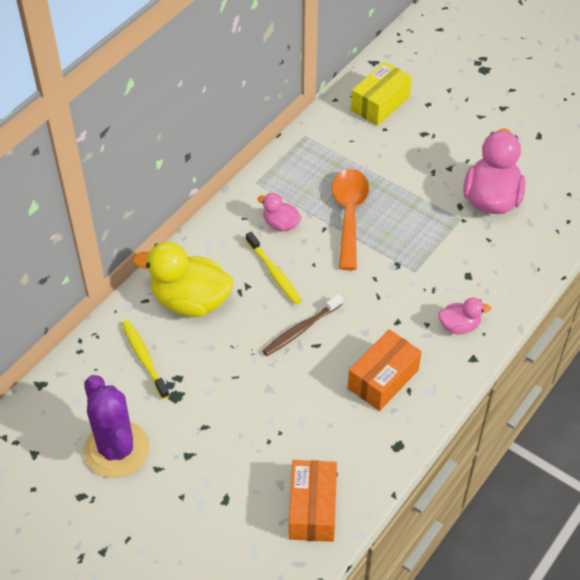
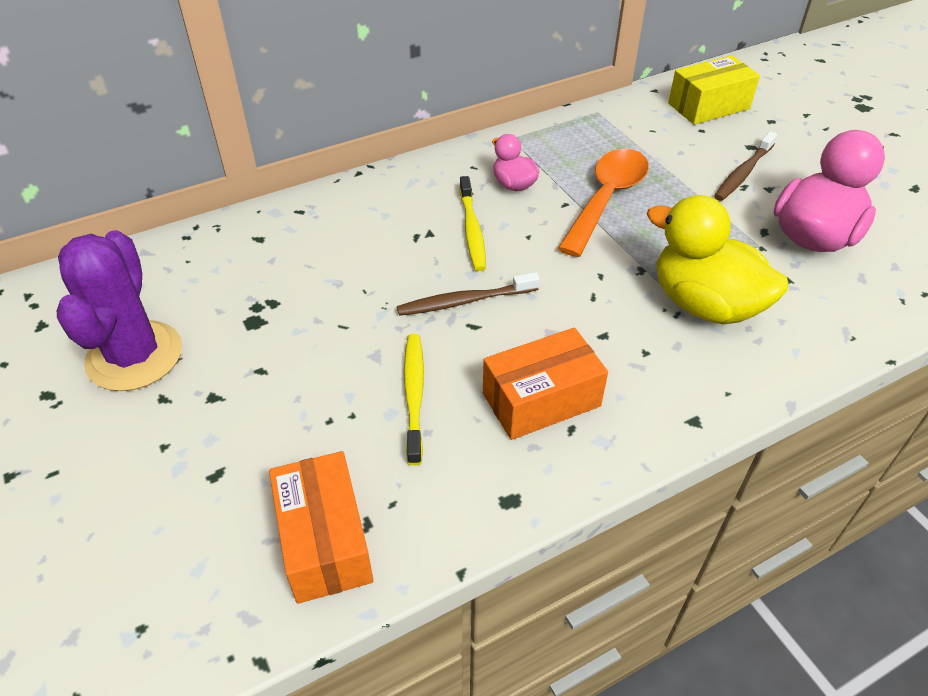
camera: 25 degrees right, 5 degrees down
yellow toothbrush [122,320,170,399] -> yellow toothbrush moved to [404,334,424,465]
yellow duck [133,242,233,317] -> yellow duck moved to [647,195,788,325]
orange box [289,460,337,542] -> orange box turned 45 degrees counterclockwise [269,451,374,604]
pink duck [438,298,491,334] -> none
none -> brown toothbrush [714,131,778,201]

